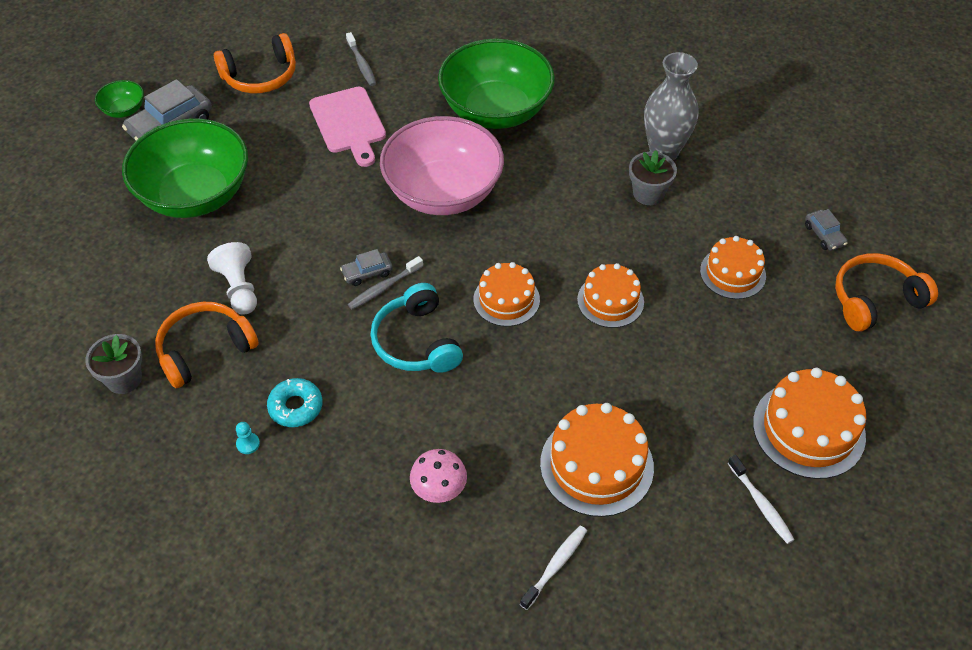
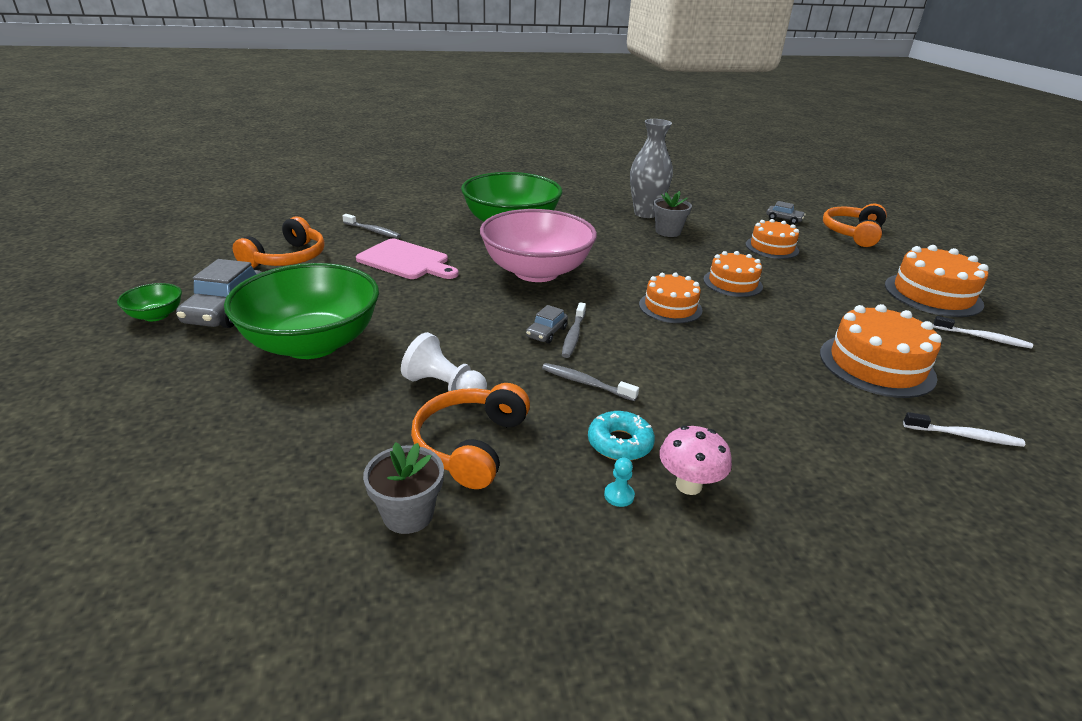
camera: 40 degrees left, 20 degrees down
turquoise headphones [371,283,463,373] -> none
pink mushroom [410,449,467,503] -> pink mushroom moved to [659,426,732,495]
white toothbrush [520,525,587,610] -> white toothbrush turned 105 degrees clockwise [903,412,1025,447]
none -> grey toothbrush [542,363,639,401]

